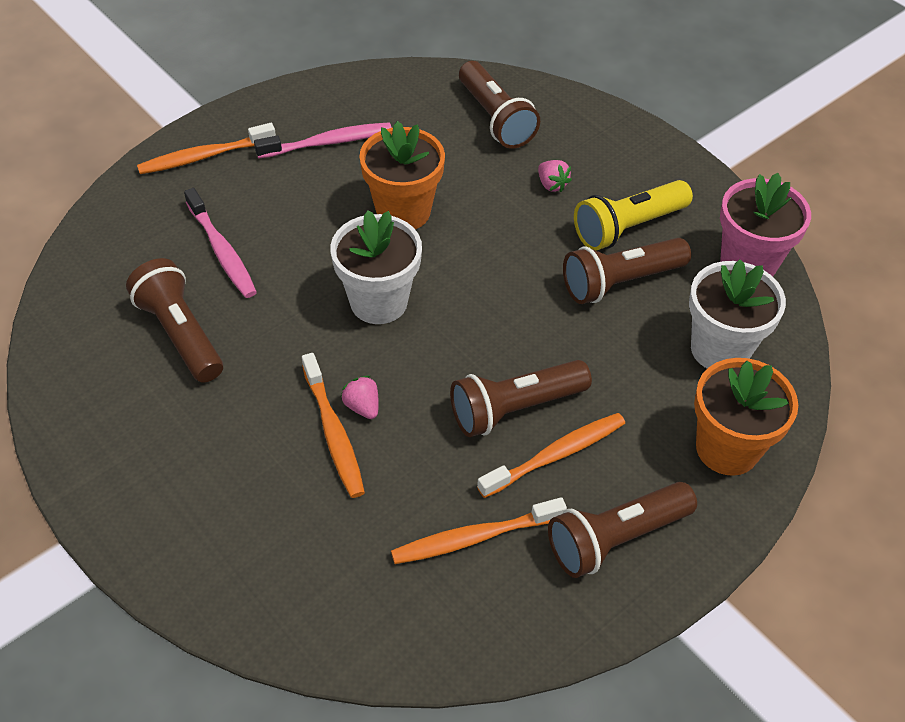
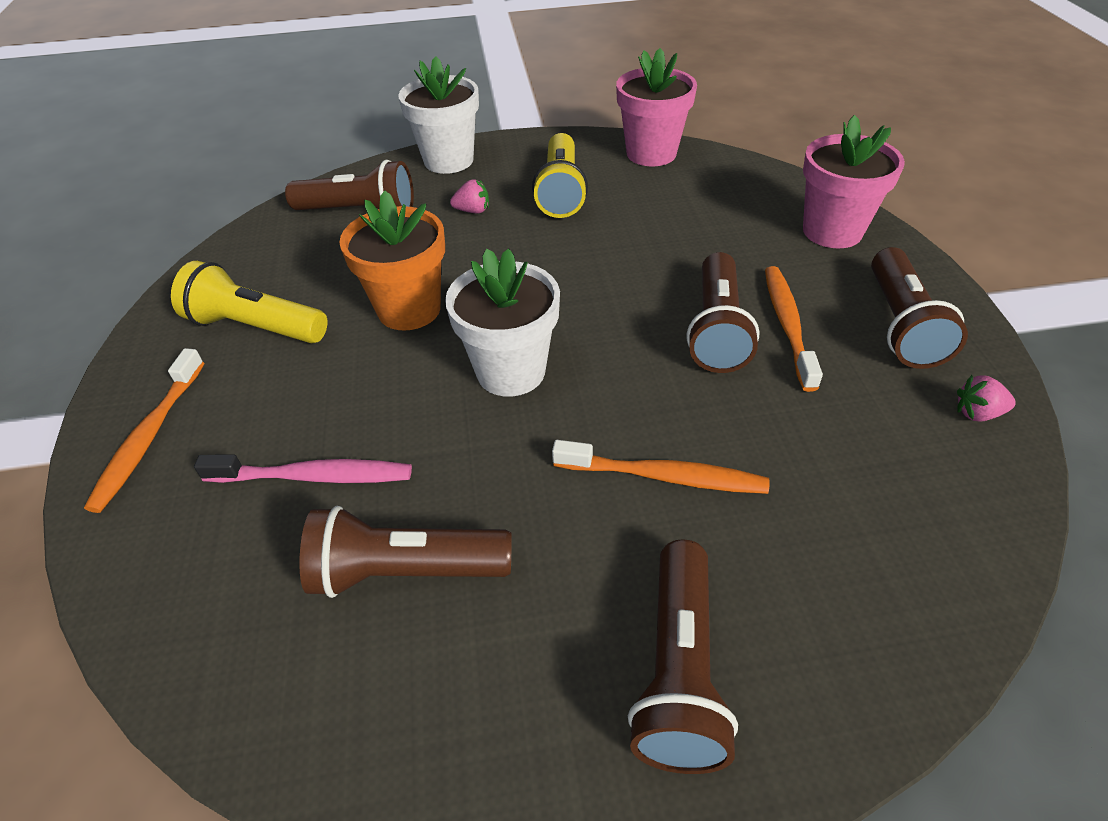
camera: 55 degrees left, 5 degrees down
pink toothbrush [254,122,392,159] -> yellow flashlight [171,261,327,343]
pink strawberry [341,376,379,419] -> pink strawberry moved to [957,375,1016,422]
orange toothbrush [391,497,567,564] -> none
brown flashlight [563,238,691,304] -> brown flashlight moved to [628,540,738,774]
white flower pot [689,259,786,368] -> white flower pot moved to [398,56,479,174]
orange flower pot [694,358,798,476] -> pink flower pot [803,115,905,248]

